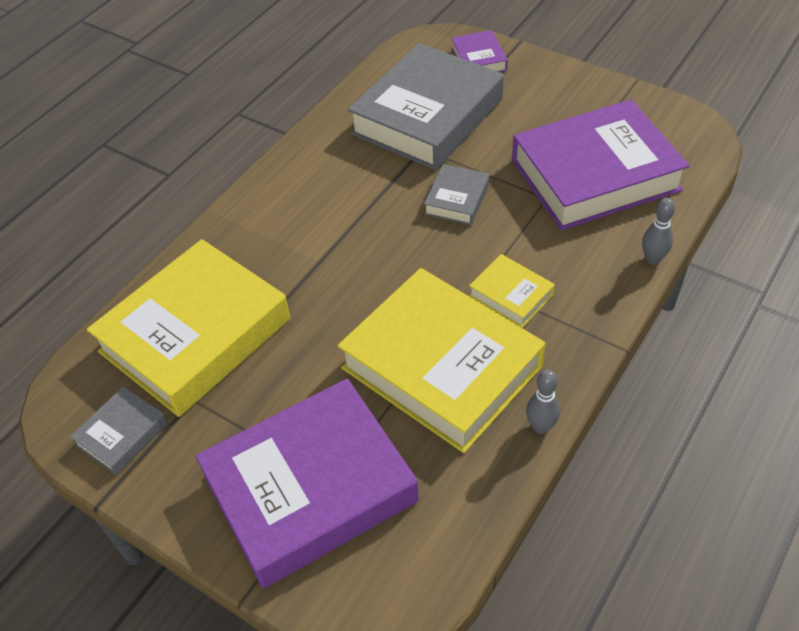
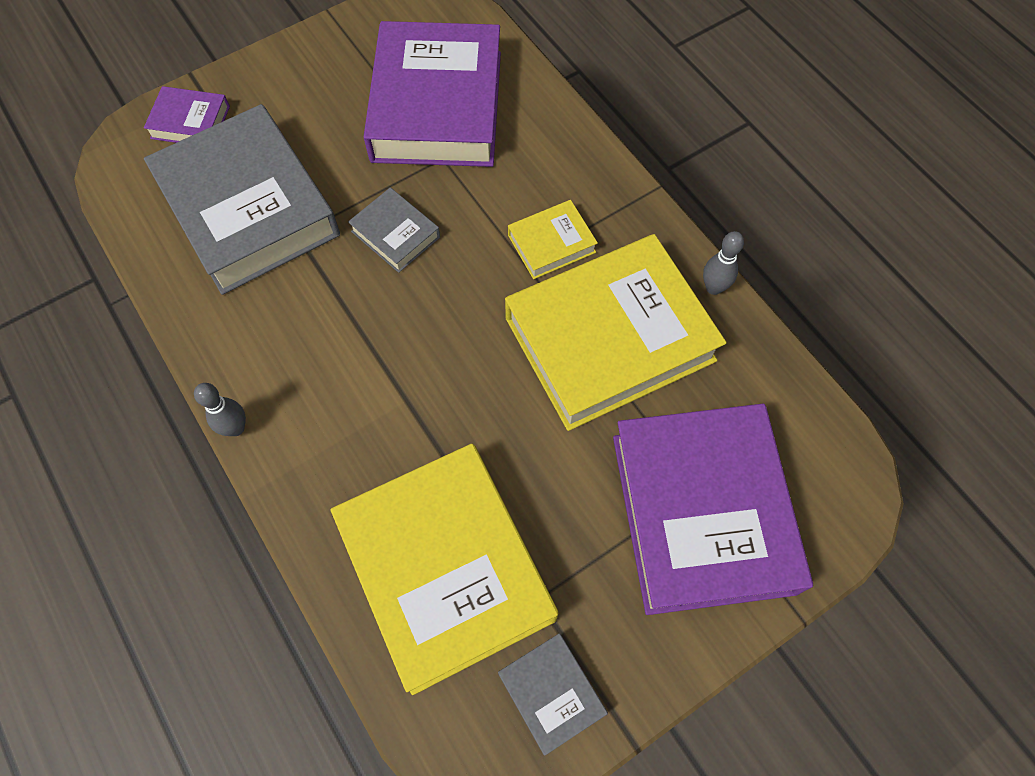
camera: 70 degrees left, 15 degrees up
grey bowling pin [642,198,675,265] -> grey bowling pin moved to [194,383,246,436]

